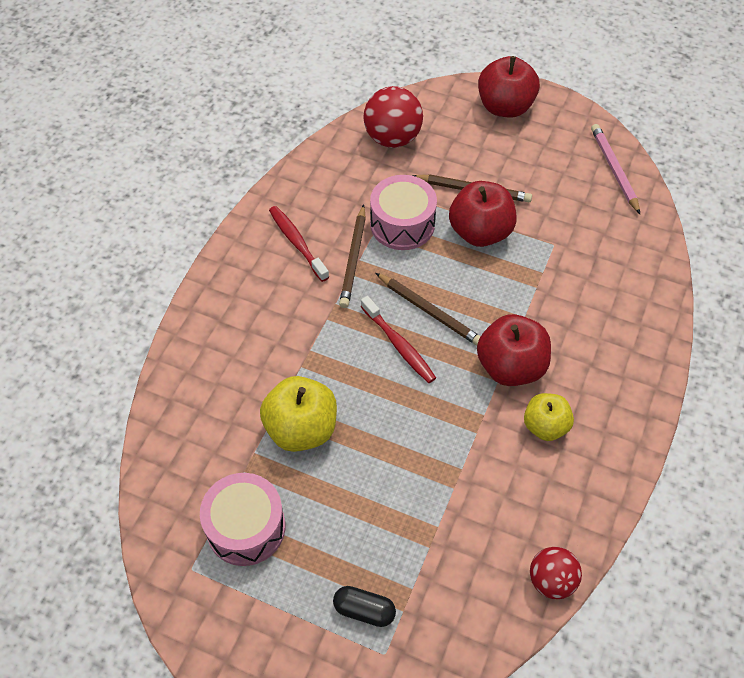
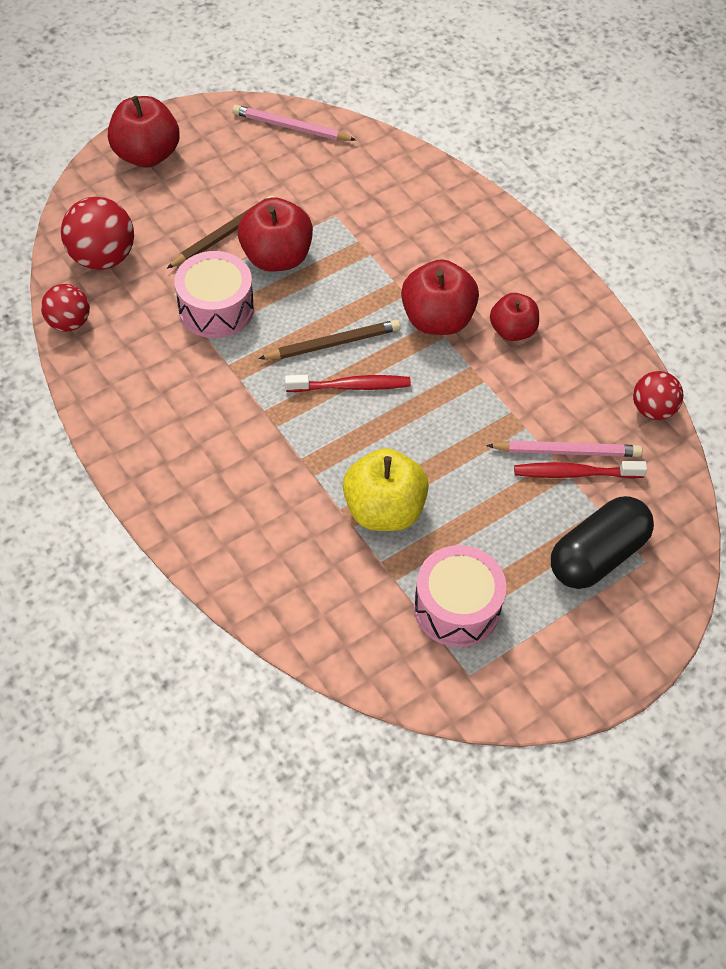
camera: 60 degrees left, 0 degrees up
red toothbrush [269,206,329,282] -> red toothbrush moved to [514,461,647,479]
black capsule [333,586,396,627] -> black capsule [551,496,654,589], size x1.85
brown pencil [339,204,366,308] -> none
yellow apple [524,393,574,441] -> red apple [490,293,539,341]
none -> red ball [41,284,90,332]
none -> pink pencil [486,440,642,457]

